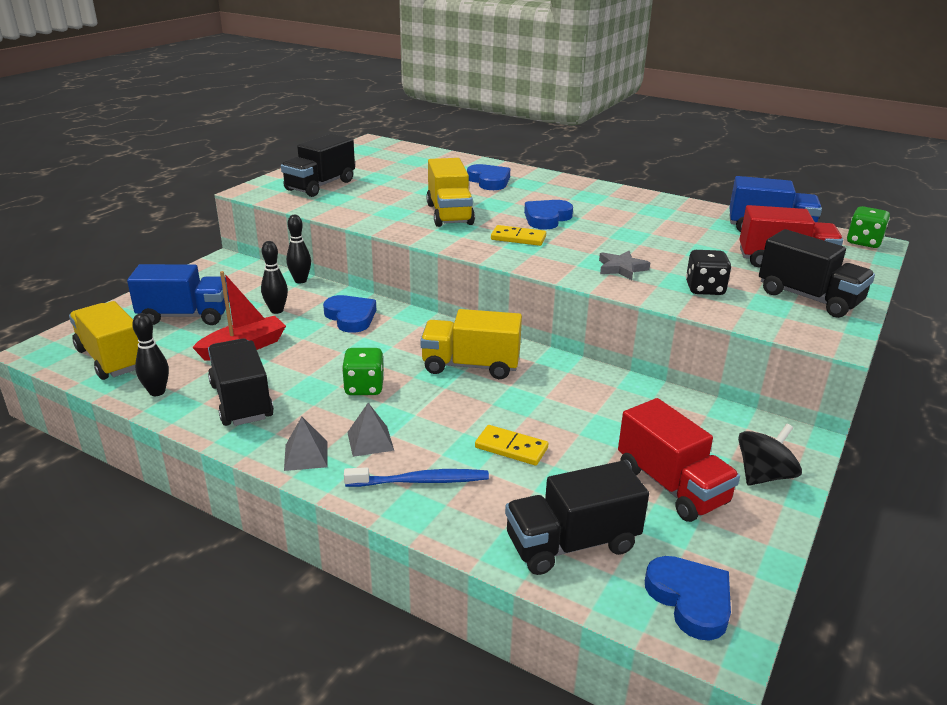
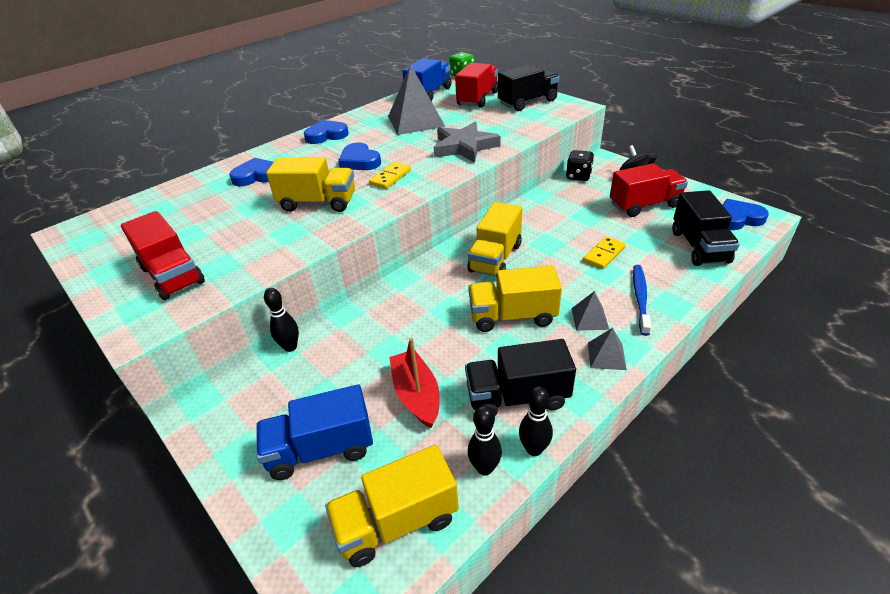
camera: 70 degrees left, 10 degrees up
blue truck [127,264,229,325] -> blue truck turned 120 degrees counterclockwise [256,384,373,480]
black bowling pin [261,241,288,314] -> black bowling pin moved to [519,386,553,456]
black truck [281,134,355,197] -> red truck [121,211,205,300]
blue heart [323,295,376,333] -> blue heart moved to [304,120,349,144]
green dice [342,348,384,395] -> yellow truck [468,265,562,332]
grey star [599,251,650,280] -> grey star [434,122,501,163], size x1.80
black dice [686,250,732,295] -> black dice moved to [566,150,594,181]
none -> grey pyramid [388,64,446,135]

